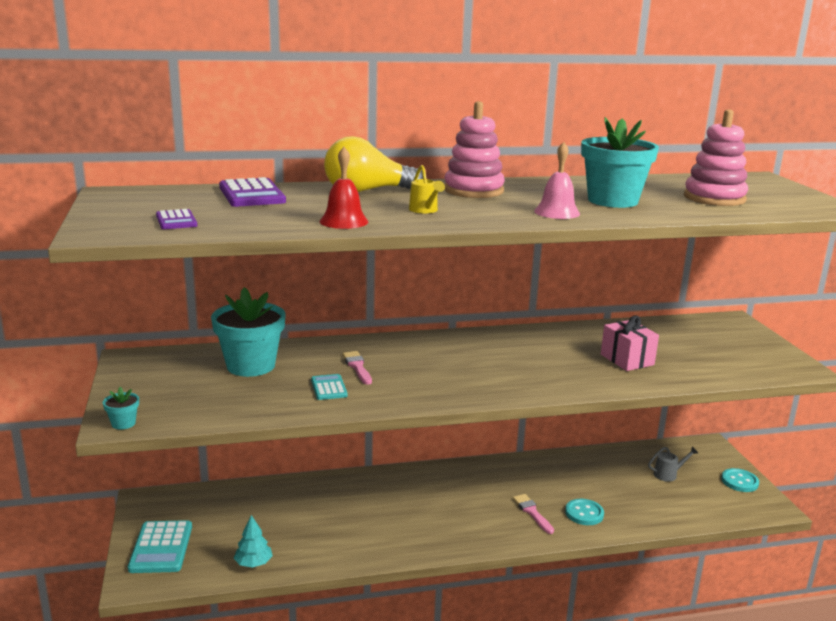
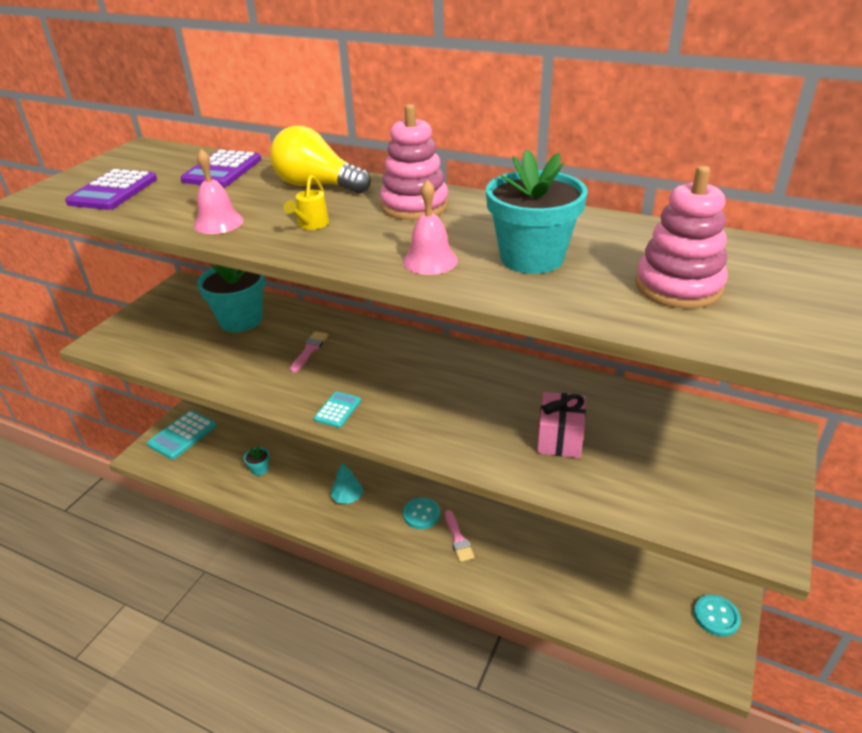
camera: 40 degrees right, 15 degrees up
turquoise flower pot [103,387,139,430] -> turquoise flower pot moved to [244,446,270,476]
purple calculator [156,209,197,229] -> purple calculator [65,169,157,210], size x1.73
turquoise tree [234,515,273,568] -> turquoise tree moved to [331,462,363,504]
turquoise calculator [311,374,348,400] -> turquoise calculator moved to [314,391,361,428]
red bell [320,147,368,229] -> pink bell [194,149,244,234]
pink brush [513,494,554,534] -> pink brush turned 150 degrees clockwise [445,510,474,562]
turquoise button [565,499,604,525] -> turquoise button moved to [403,497,440,529]
grey watering can [648,447,698,482] -> none

